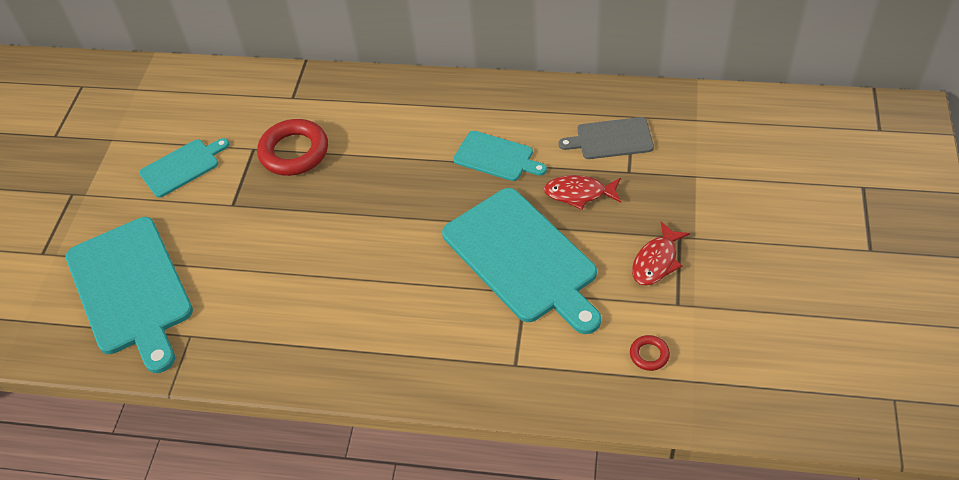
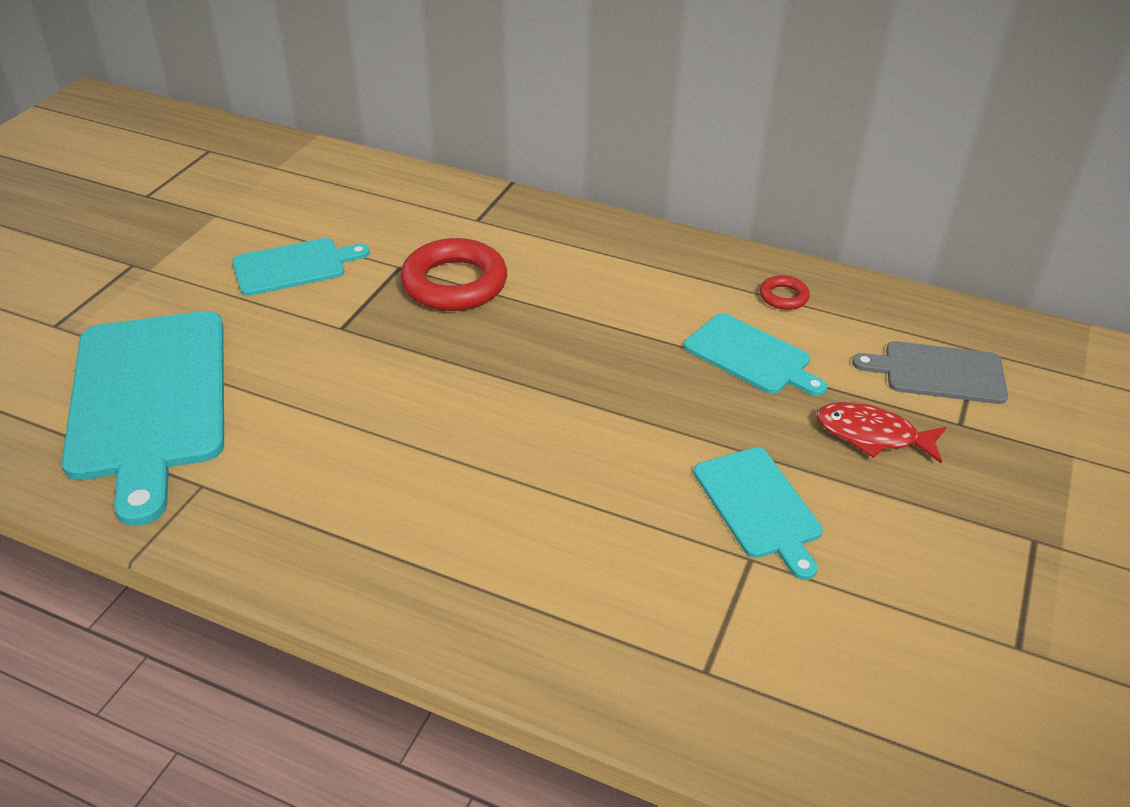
camera: 10 degrees right, 10 degrees down
turquoise cutting board [442,188,601,334] -> turquoise cutting board [694,447,823,580], size x0.53
red ring [630,335,670,371] -> red ring moved to [760,275,810,310]
red fish [632,221,690,285] -> none

